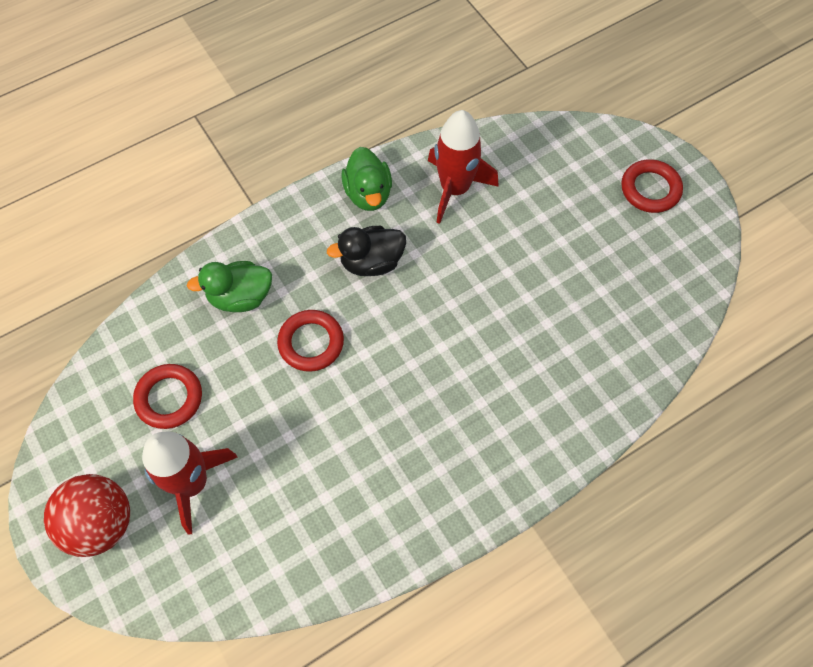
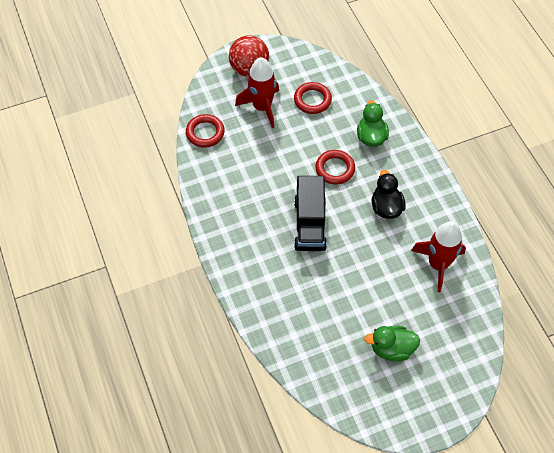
camera: 100 degrees right, 5 degrees down
green duck [341,147,392,211] -> green duck moved to [364,326,420,361]
red ring [621,159,683,213] -> red ring moved to [186,114,225,147]
none -> black truck [294,176,327,251]

